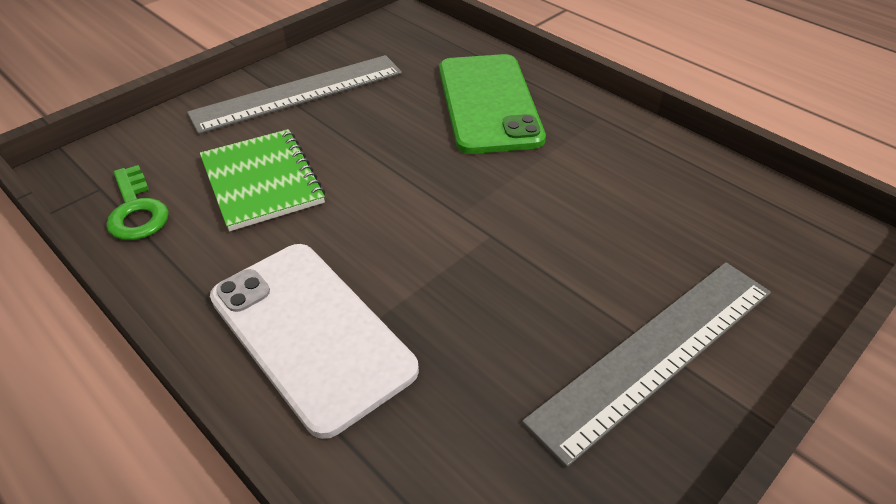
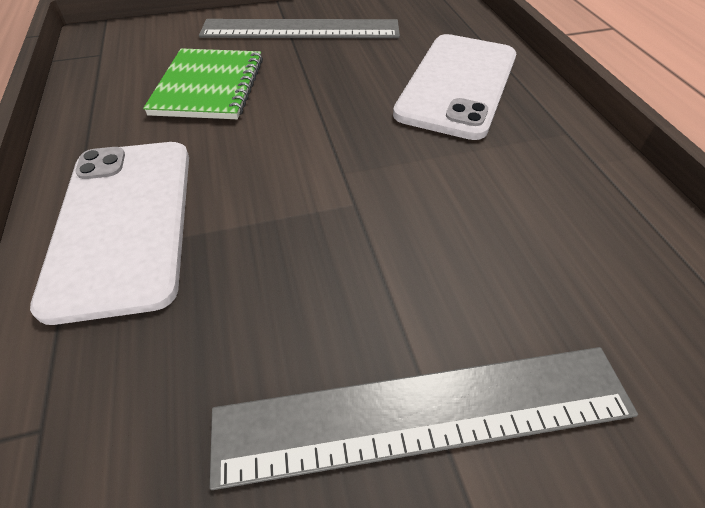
camera: 30 degrees right, 5 degrees up
green key [106,165,169,240] -> none
green phone [439,54,546,154] -> white phone [393,34,516,140]

